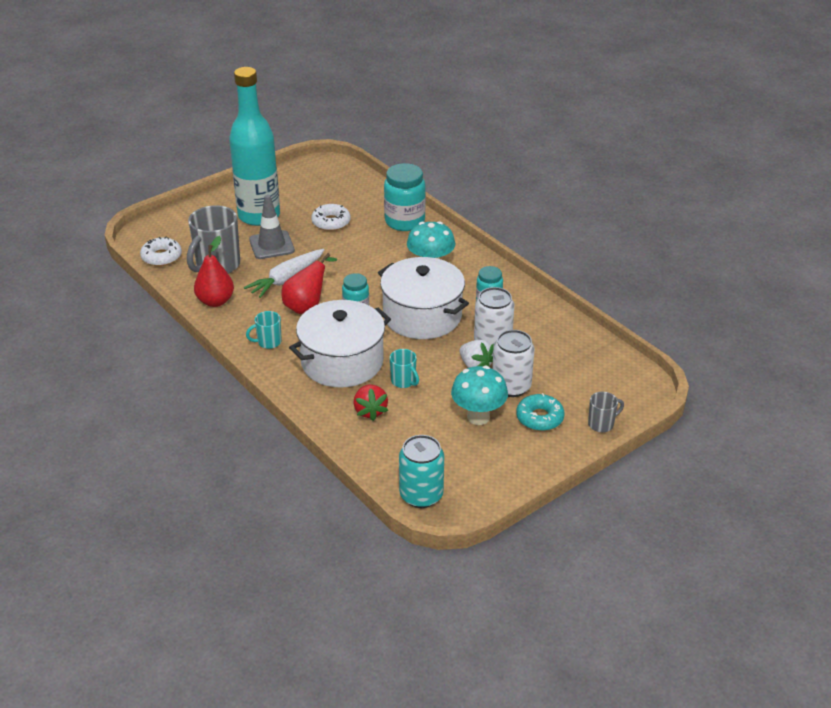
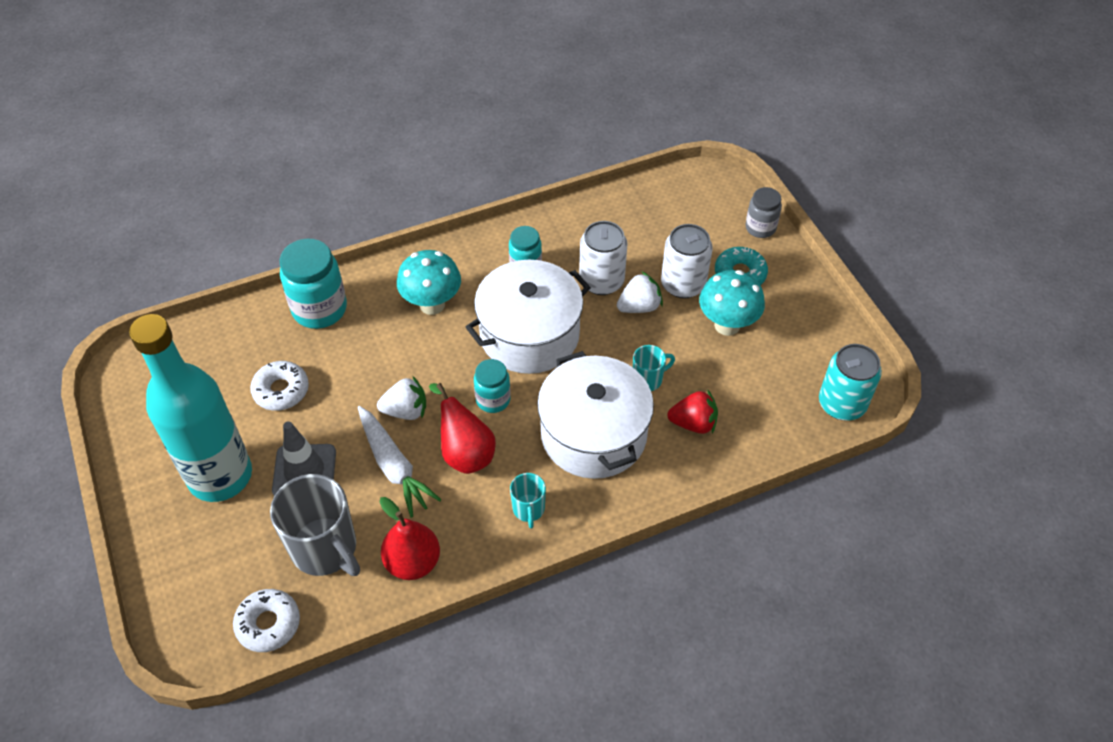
camera: 75 degrees left, 15 degrees up
grey mug [588,392,624,432] -> grey jar [745,187,782,238]
none -> white strawberry [377,376,426,420]

